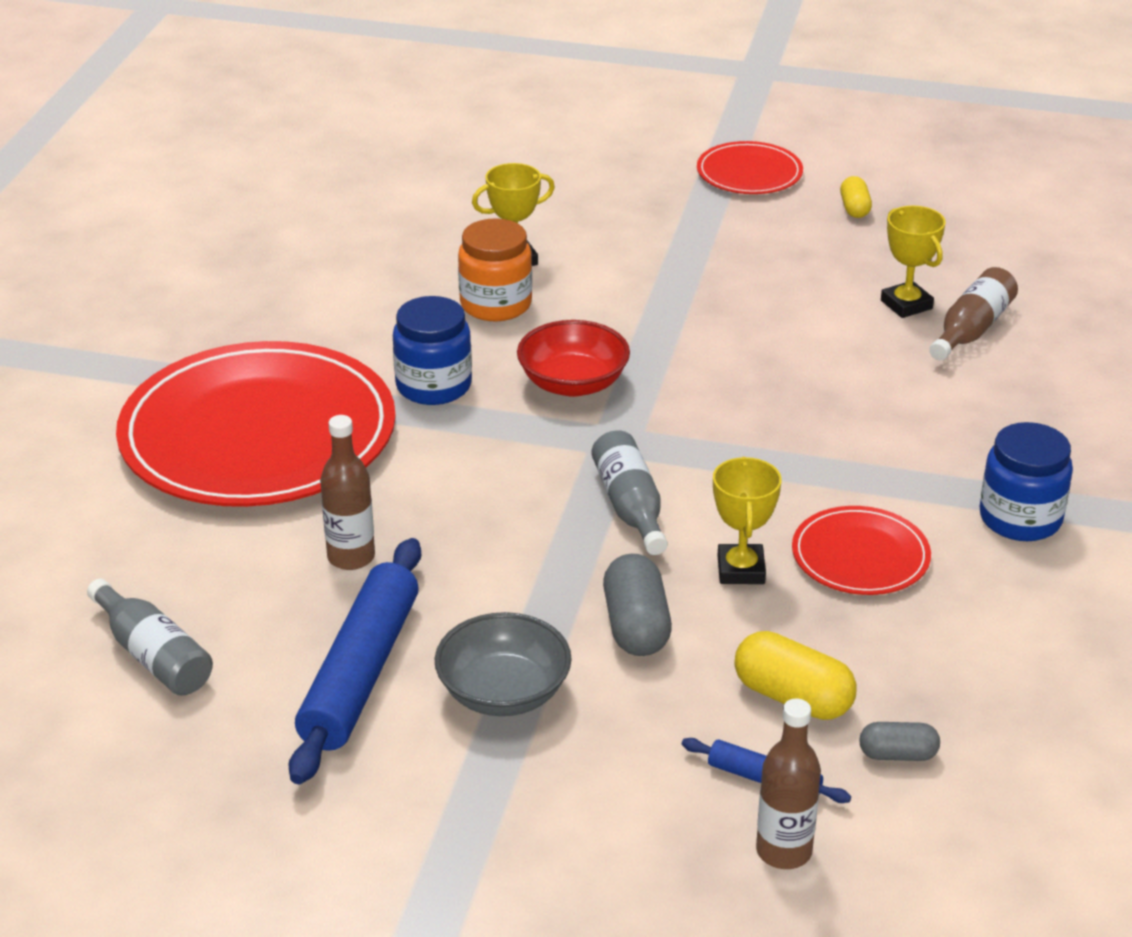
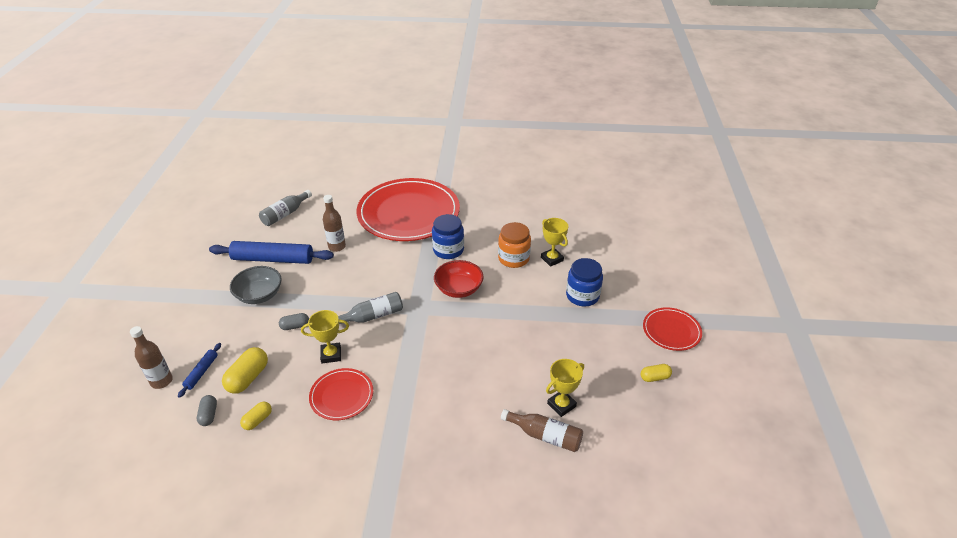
camera: 80 degrees right, 5 degrees up
grey capsule [603,554,672,656] -> grey capsule [279,313,309,330], size x0.60
blue jar [980,422,1073,541] -> blue jar moved to [566,258,603,306]
none -> yellow capsule [240,402,272,430]

